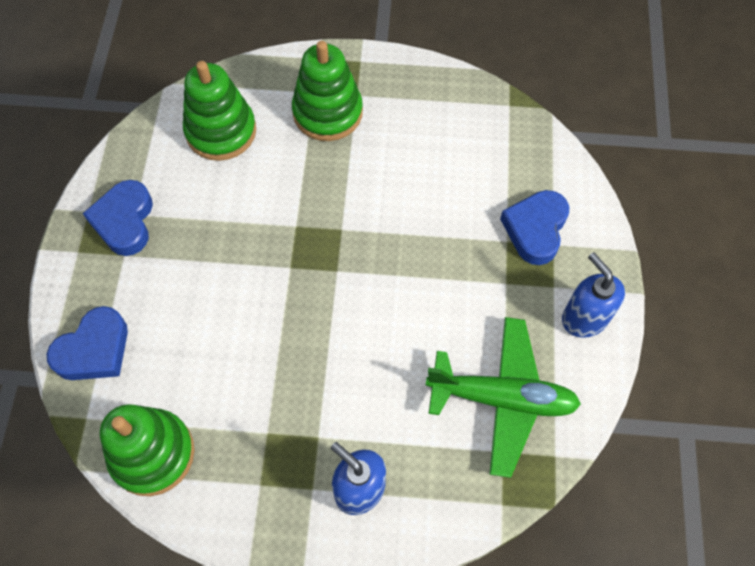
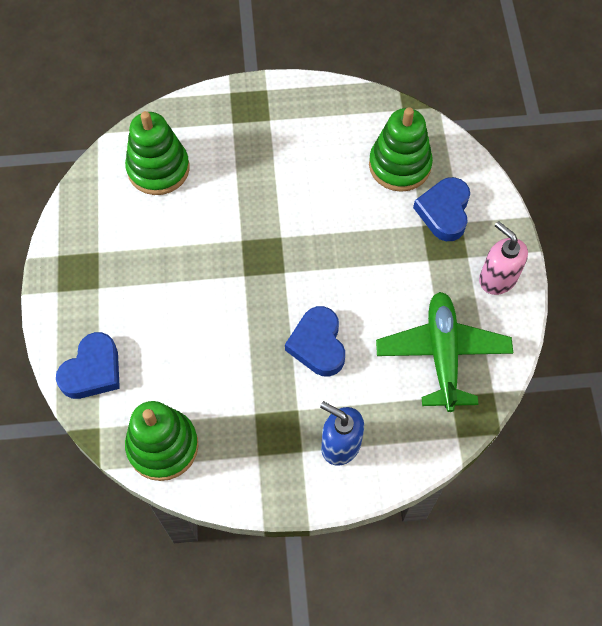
camera: 10 degrees left, 0 degrees up
blue heart [83,180,153,256] -> blue heart moved to [285,306,345,376]
green stacking toy [292,41,363,141] -> green stacking toy moved to [369,107,433,192]
green plane [426,317,581,478] -> green plane turned 90 degrees counterclockwise [376,292,513,412]
blue soap dispenser [562,252,625,338] -> pink soap dispenser [479,221,528,295]

